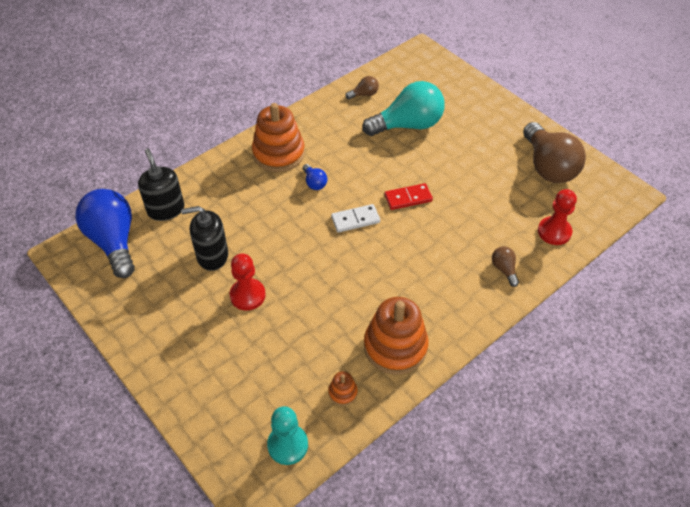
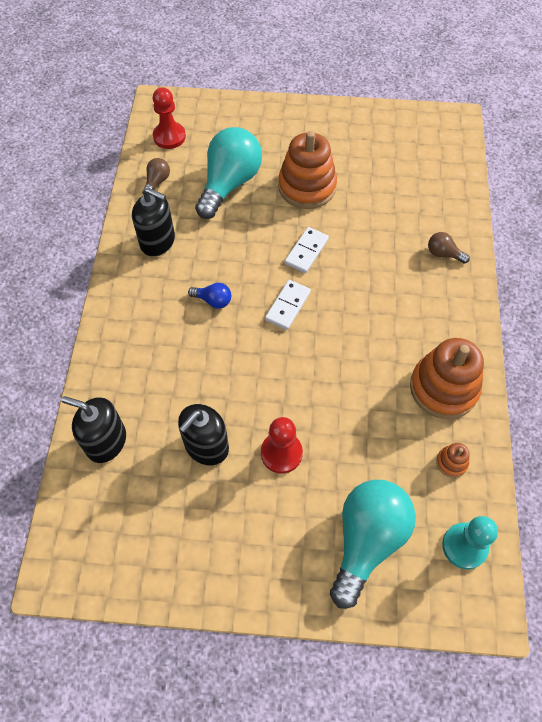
camera: 45 degrees left, 10 degrees up
blue light bulb [75,189,135,278] -> none
orange stacking toy [252,103,305,172] -> orange stacking toy moved to [278,131,337,209]
red domino [384,183,433,210] -> white domino [285,227,329,273]
brown light bulb [523,122,586,183] -> none
red pawn [538,189,577,245] -> red pawn moved to [153,87,186,149]
none -> black soap dispenser [132,188,175,257]
none -> turquoise light bulb [330,480,416,609]

